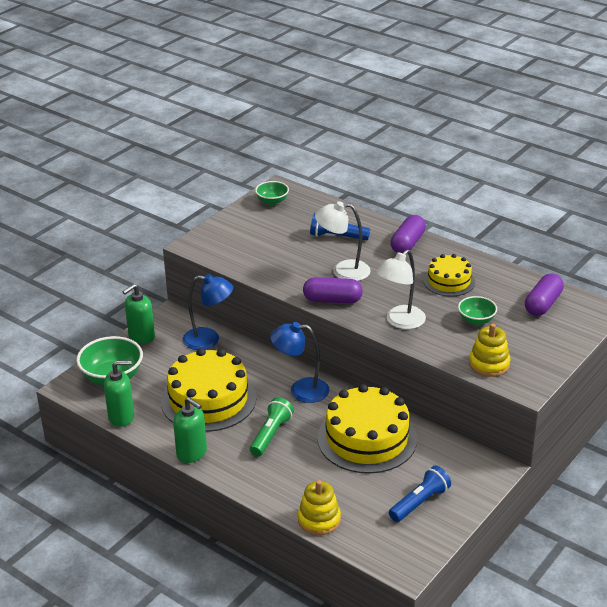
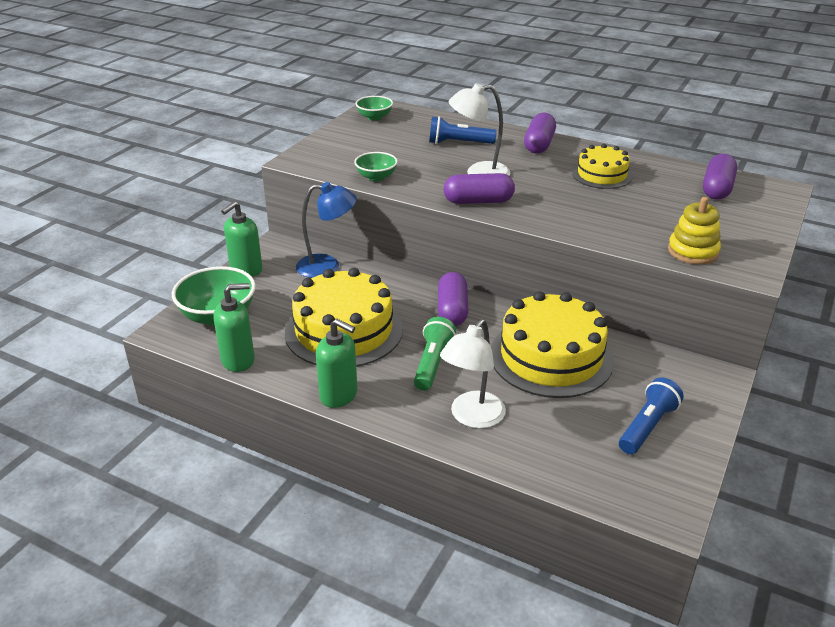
camera: 10 degrees left, 0 degrees up
blue lamp [270,322,330,403] -> purple capsule [438,272,468,326]
yellow stacking toy [298,480,341,535] -> none
white lamp [376,249,426,329] -> white lamp moved to [440,319,506,428]
green bowl [458,296,497,325] -> green bowl moved to [354,152,398,181]

